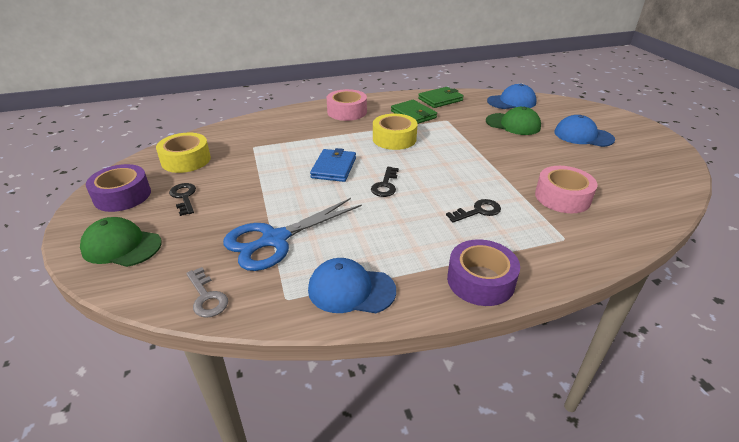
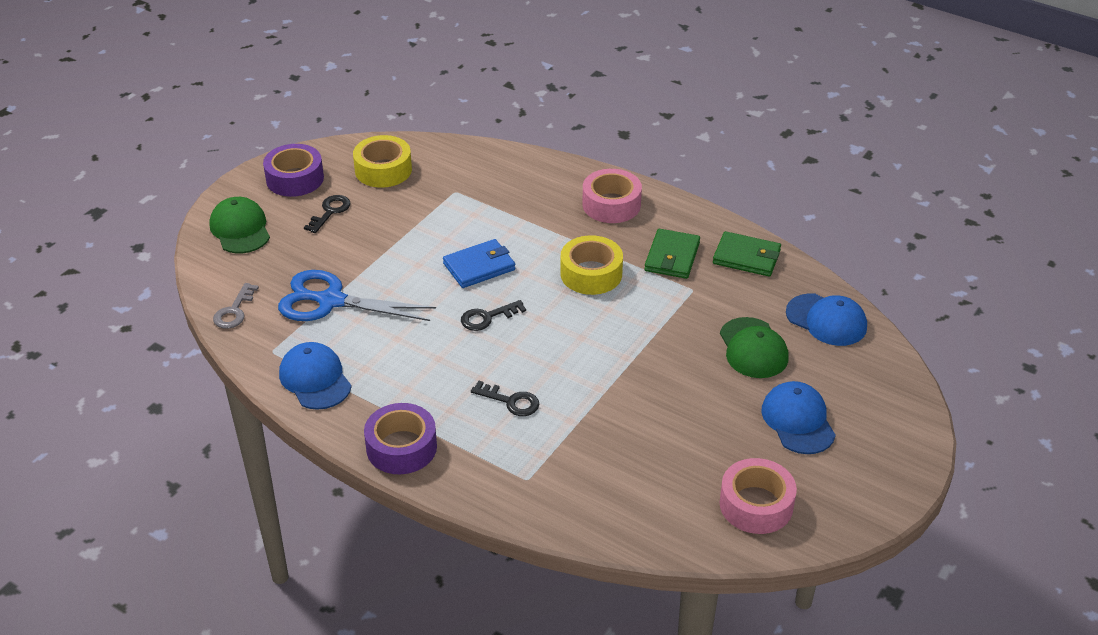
camera: 50 degrees right, 5 degrees up
pink tape [535,166,598,213] -> pink tape moved to [720,458,797,534]

